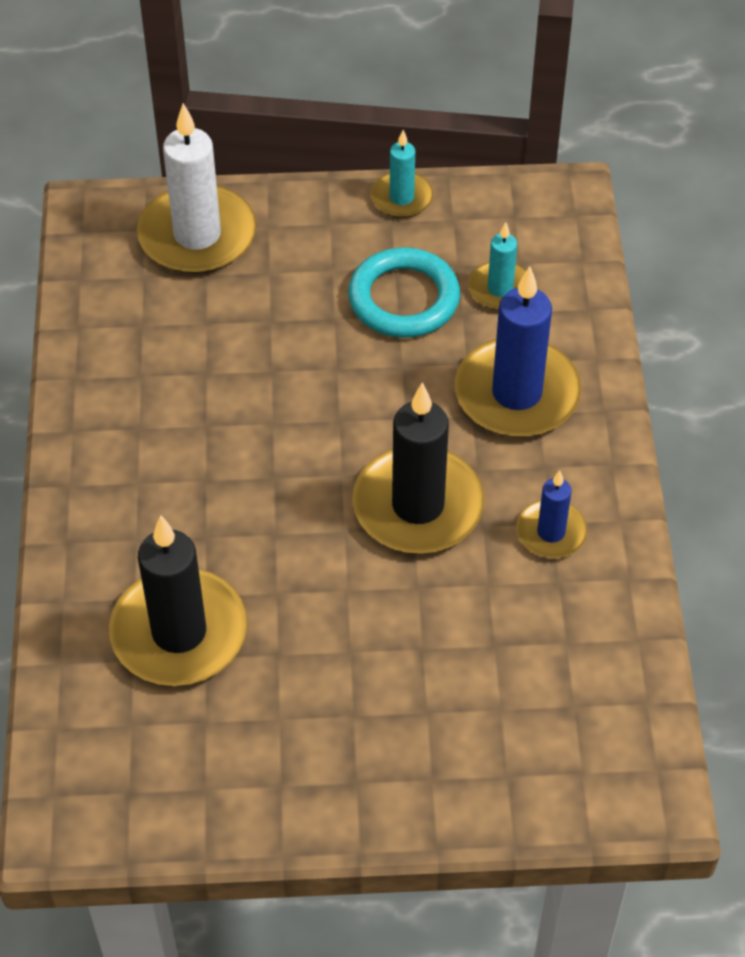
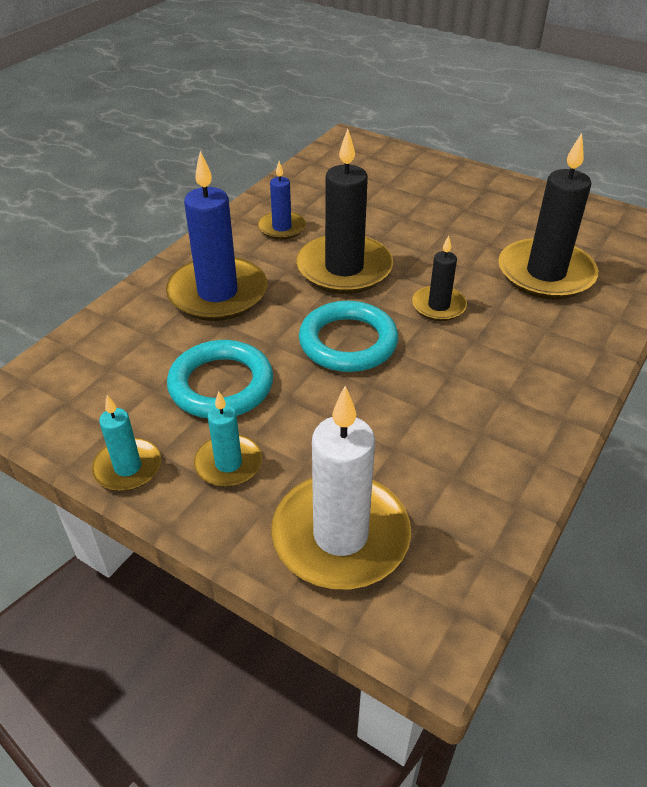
camera: 145 degrees left, 10 degrees down
turquoise candle [468,222,526,310] -> turquoise candle moved to [194,391,262,487]
none -> turquoise ring [299,301,398,372]
none -> black candle [412,235,467,321]

